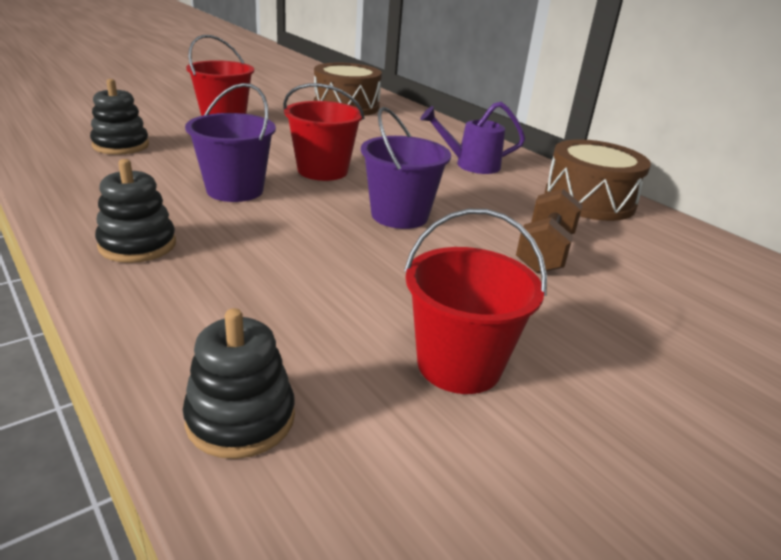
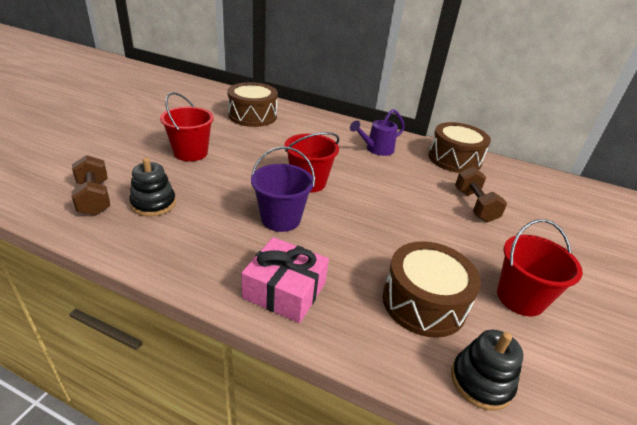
camera: 30 degrees left, 5 degrees up
black stacking toy [95,159,176,263] -> pink gift [241,237,329,323]
purple bucket [361,107,451,229] -> none
none -> brown dumbbell [72,155,110,216]
none -> brown drum [383,241,481,338]

